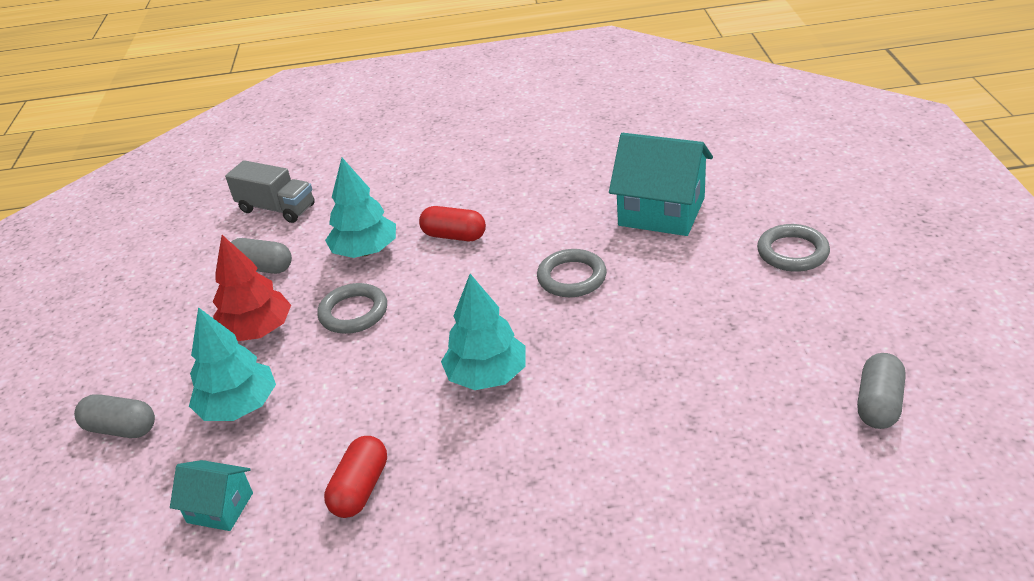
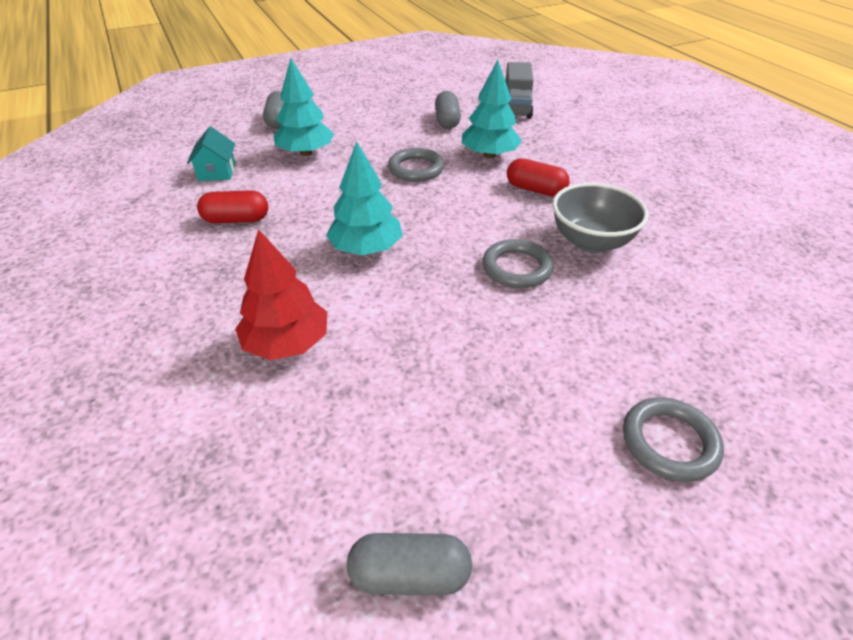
camera: 65 degrees right, 5 degrees up
red tree [213,235,291,341] -> red tree moved to [235,229,327,360]
red capsule [419,206,486,241] -> red capsule turned 60 degrees counterclockwise [507,158,570,197]
turquoise house [609,133,713,236] -> none
none -> grey bowl [552,183,649,253]

